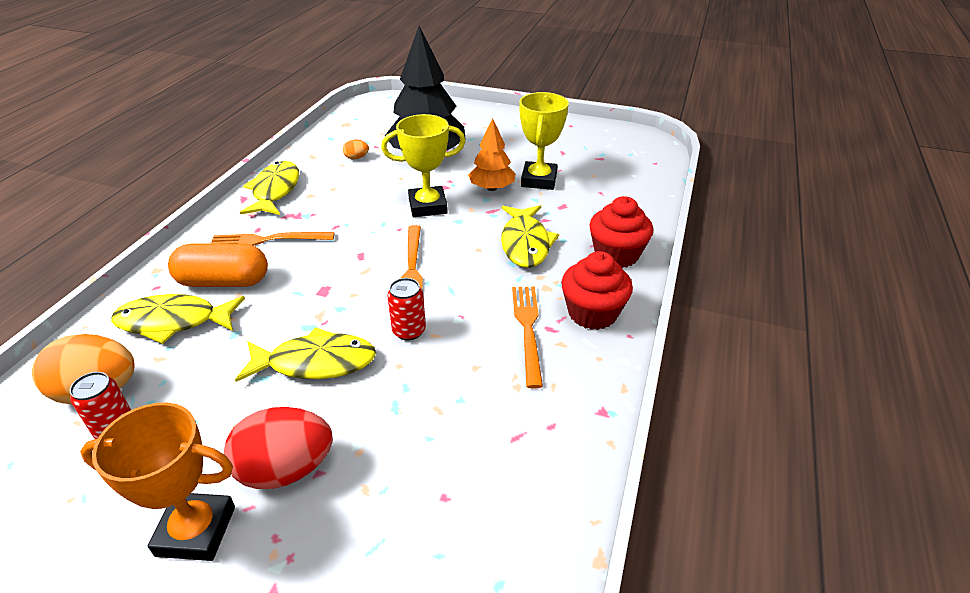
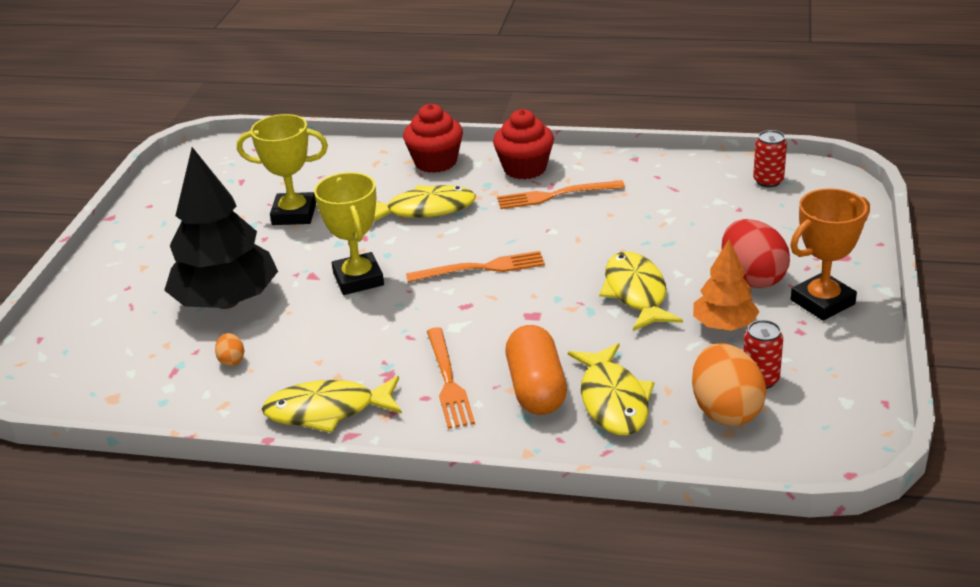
camera: 95 degrees left, 5 degrees down
orange trophy [80,402,235,561] -> orange trophy turned 60 degrees clockwise [790,188,870,321]
red can [387,278,426,341] -> red can moved to [753,130,787,187]
orange tree [468,118,516,191] -> orange tree moved to [693,239,759,331]

